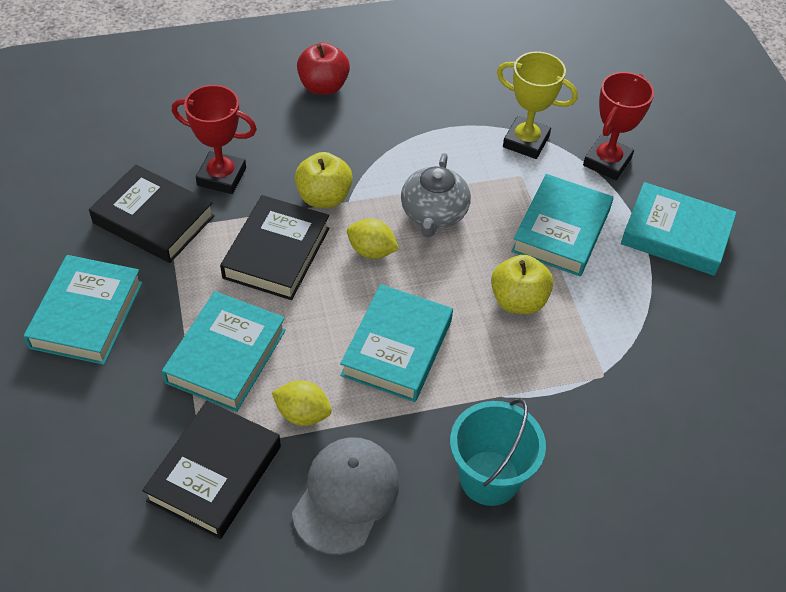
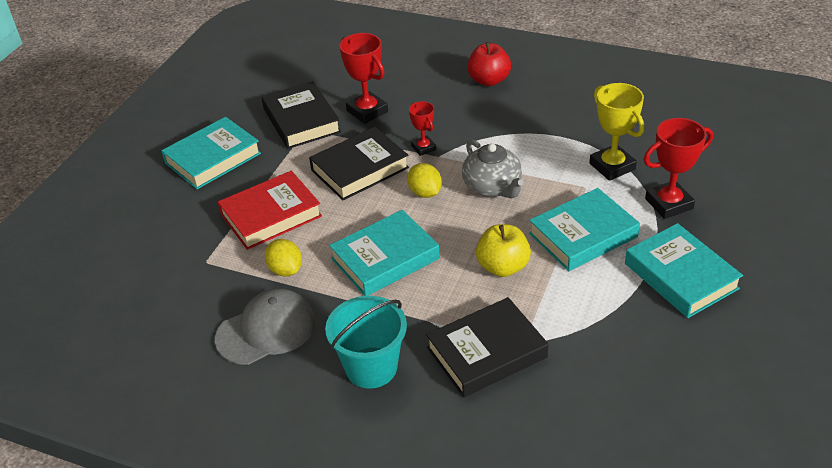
camera: 40 degrees right, 10 degrees down
black book [142,400,281,539] -> black book moved to [426,297,548,397]
turquoise book [162,291,286,412] -> red book [218,171,322,250]
yellow apple [295,152,353,208] -> red trophy [409,101,436,156]
grey teapot [401,153,471,237] -> grey teapot turned 75 degrees counterclockwise [462,139,524,198]

